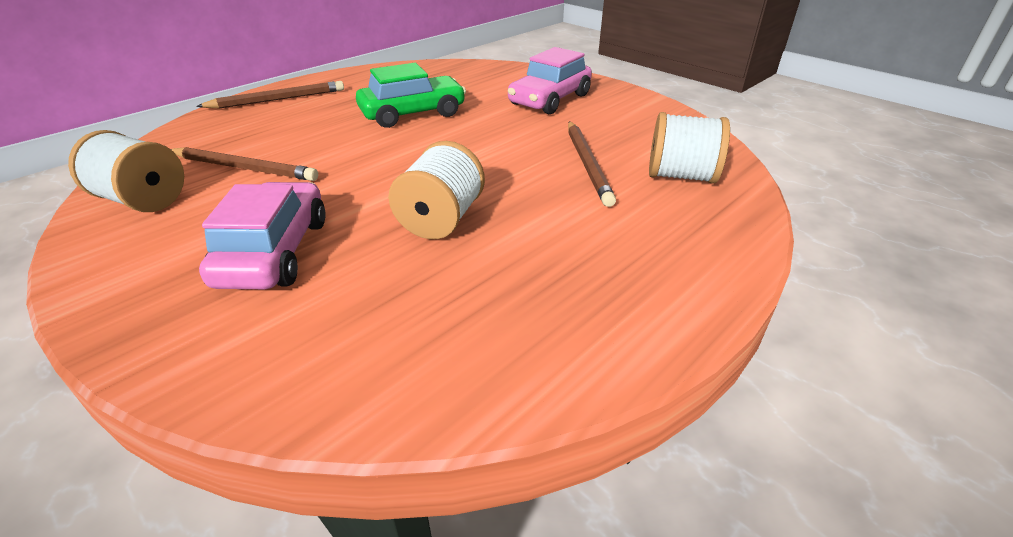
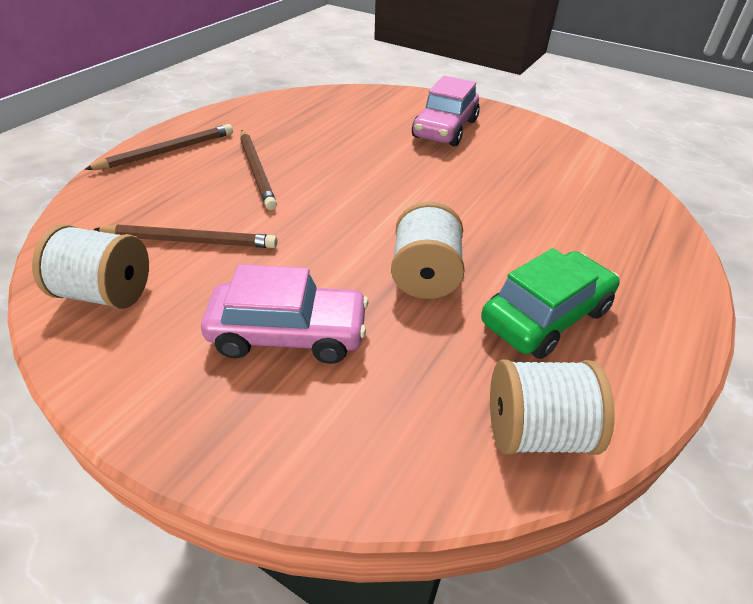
camera: 15 degrees left, 5 degrees up
pink car [199,182,326,289] -> pink car turned 105 degrees clockwise [201,264,369,364]
green car [356,63,466,128] -> green car moved to [481,248,620,359]
brown pencil [568,121,616,207] -> brown pencil moved to [240,130,277,210]
white spool [649,112,730,184] -> white spool moved to [490,359,615,455]

